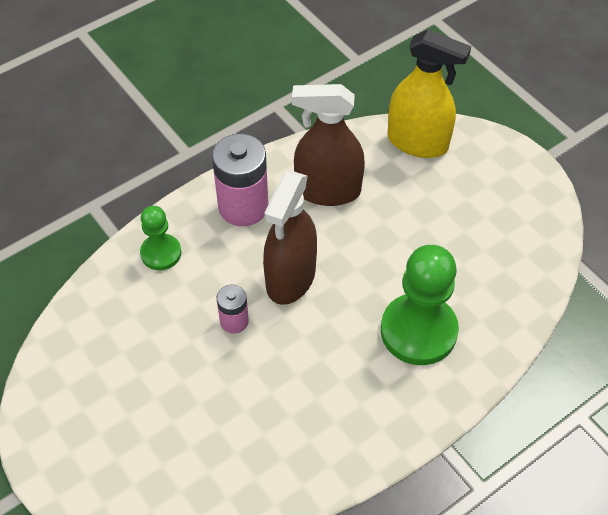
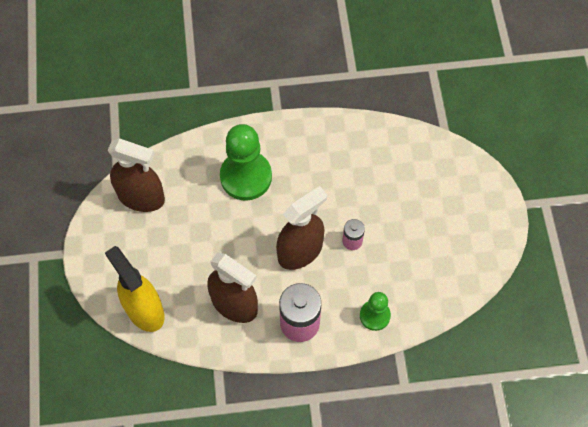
camera: 150 degrees left, 10 degrees up
none -> brown spray bottle [108,138,165,212]

